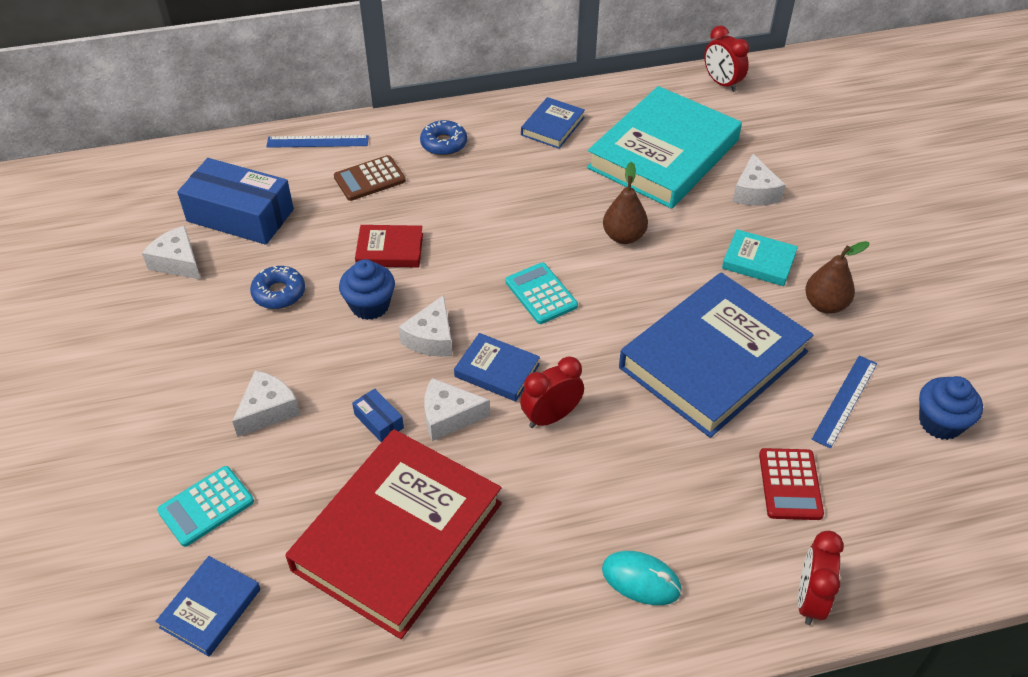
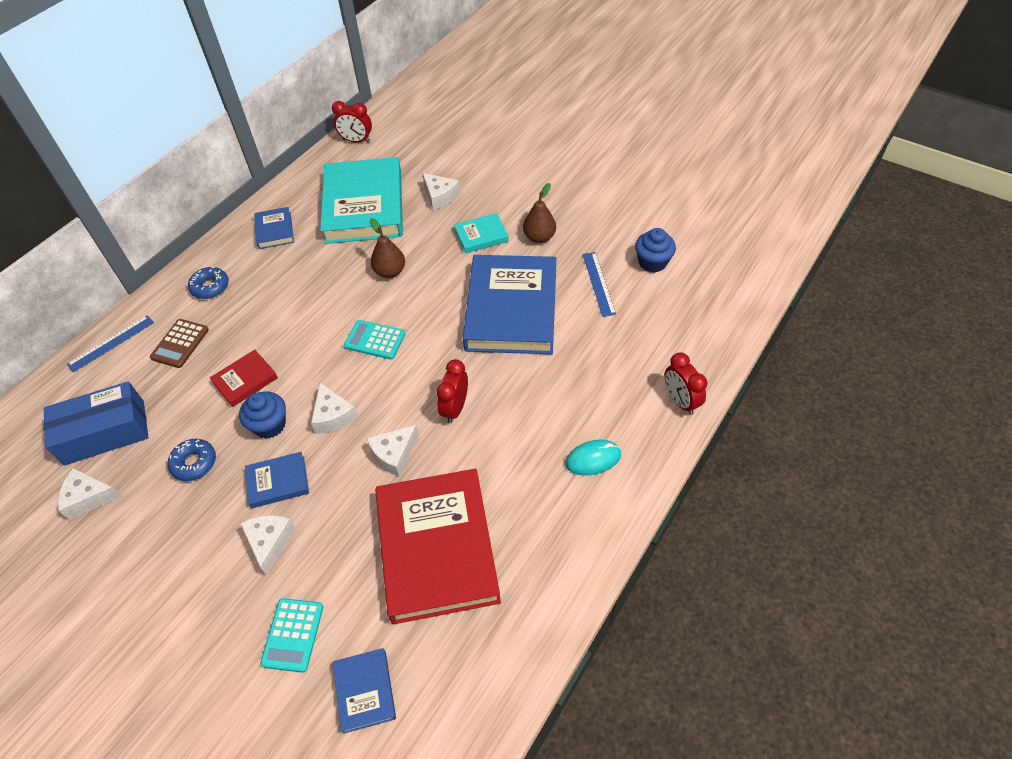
camera: 40 degrees left, 5 degrees up
blue box [352,388,404,442] -> none
blue book [454,333,540,402] -> blue book moved to [245,452,309,508]
red calculator [759,448,824,520] -> none

